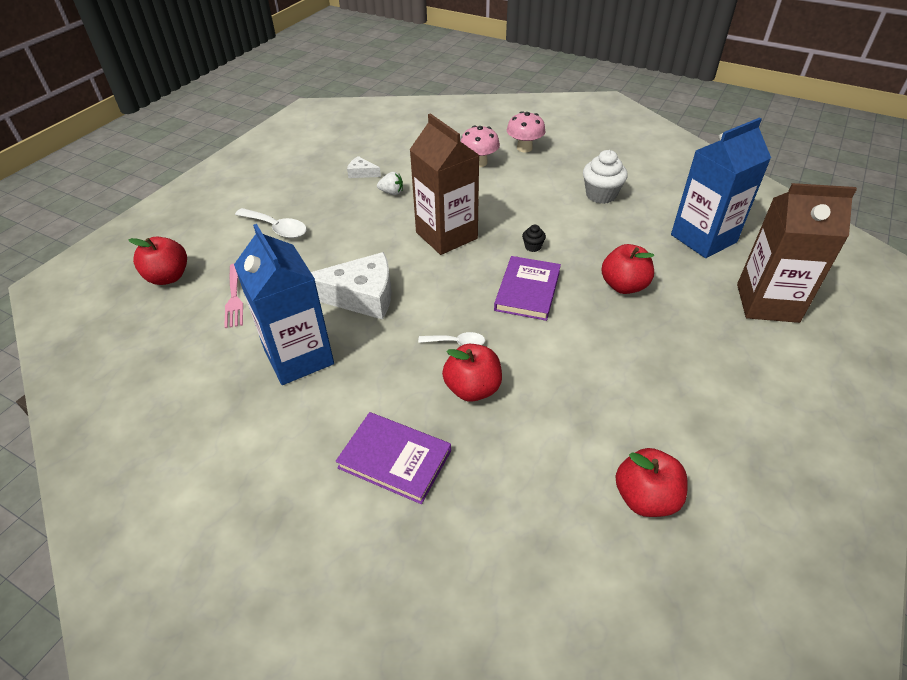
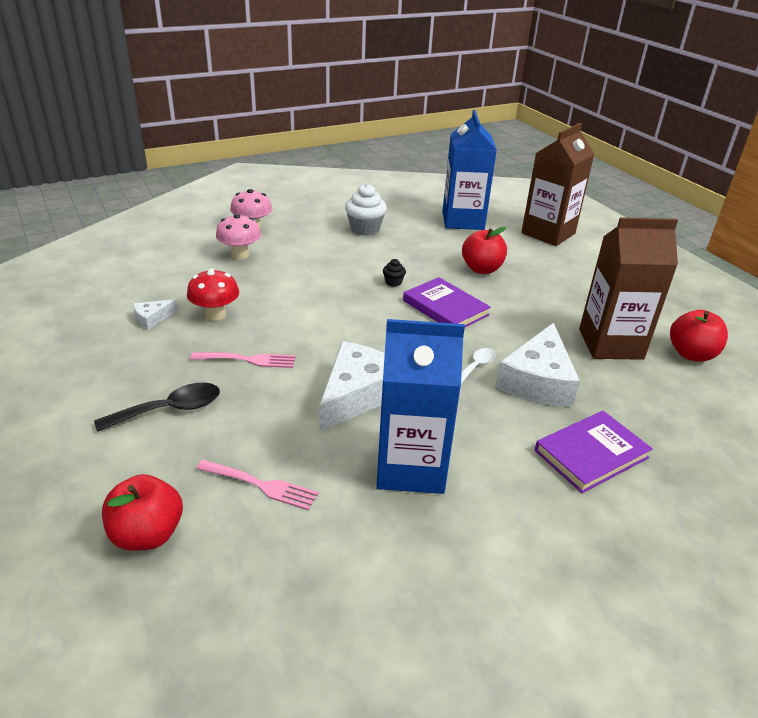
camera: 60 degrees left, 10 degrees down
white spoon [235,208,307,238] -> black spoon [94,383,220,432]
white strawberry [377,172,403,195] -> red mushroom [187,269,239,321]
brown carton [410,113,479,255] -> brown carton moved to [579,217,678,360]
red apple [442,344,502,402] -> white cheese [495,323,580,407]
none -> pink fork [190,352,295,368]

